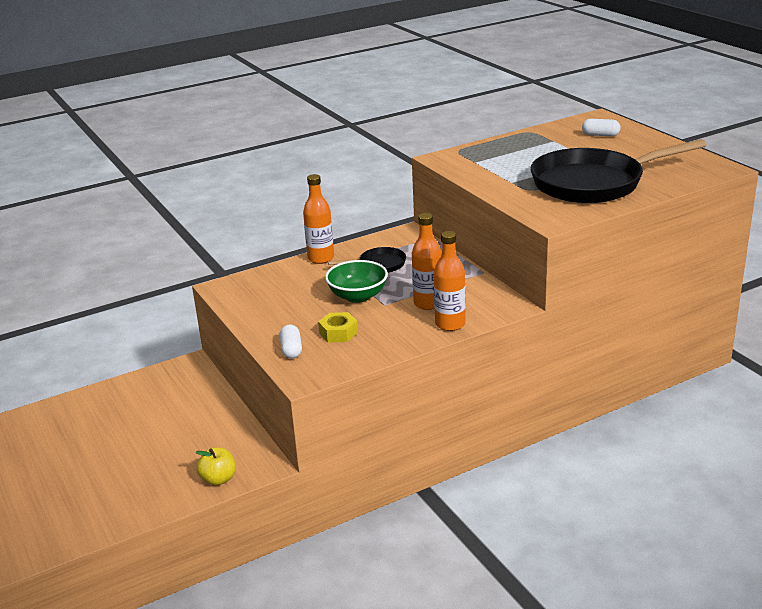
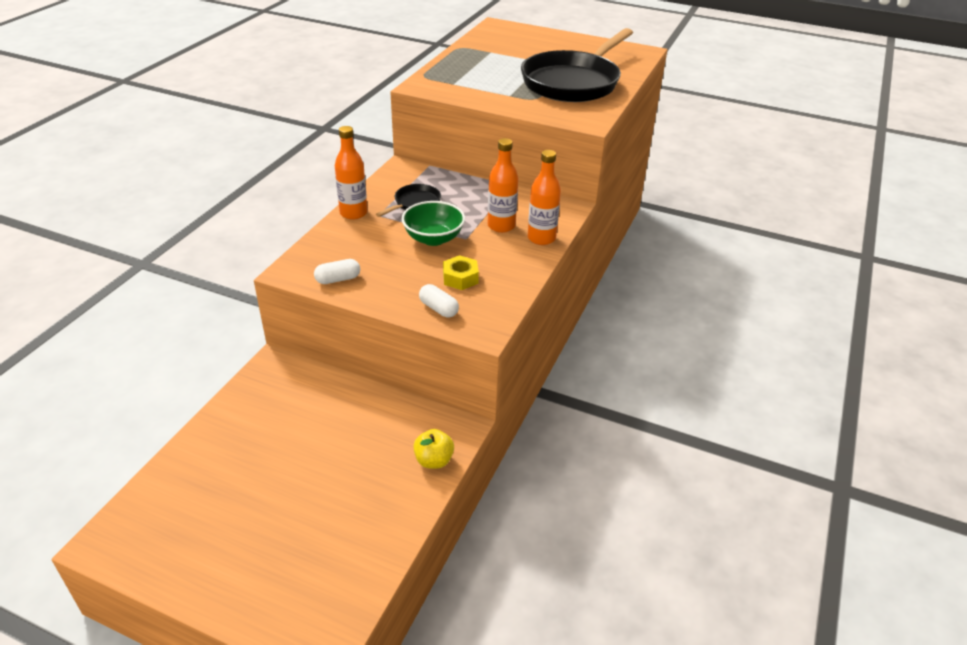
camera: 40 degrees left, 10 degrees up
white capsule [582,119,621,136] -> white capsule moved to [314,259,360,284]

